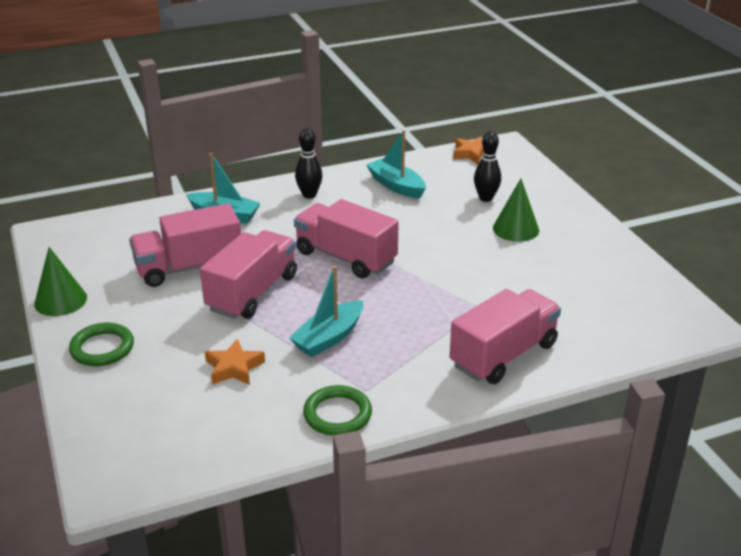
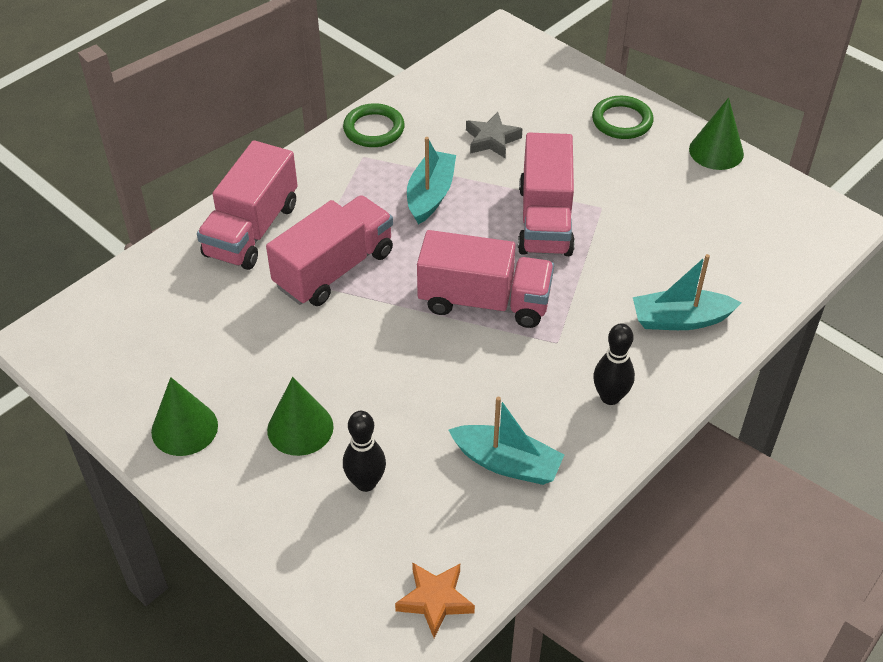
camera: 155 degrees right, 15 degrees up
pink truck [129,203,241,287] -> pink truck moved to [266,195,393,306]
orange star [205,339,265,385] -> grey star [466,112,522,158]
none -> green cone [151,377,218,456]

